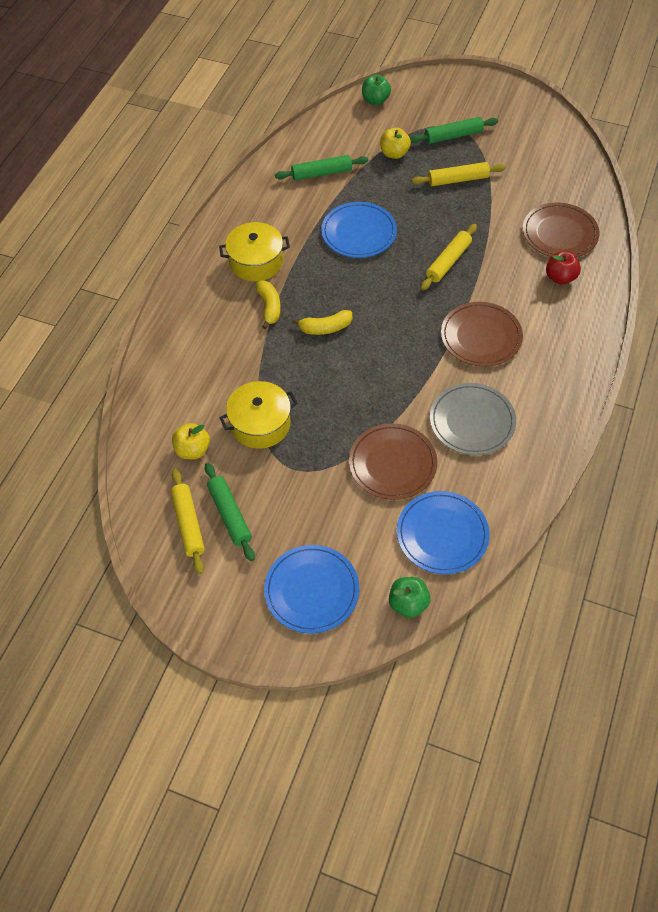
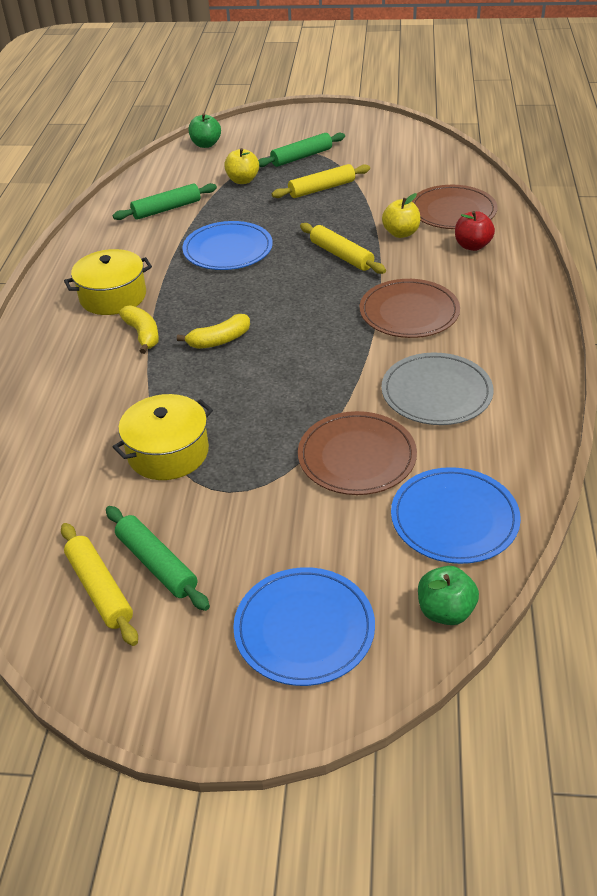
camera: 15 degrees left, 15 degrees down
yellow apple [172,423,210,459] -> yellow apple moved to [382,193,420,238]
yellow rolling pin [421,224,477,290] -> yellow rolling pin turned 60 degrees counterclockwise [300,223,386,274]

